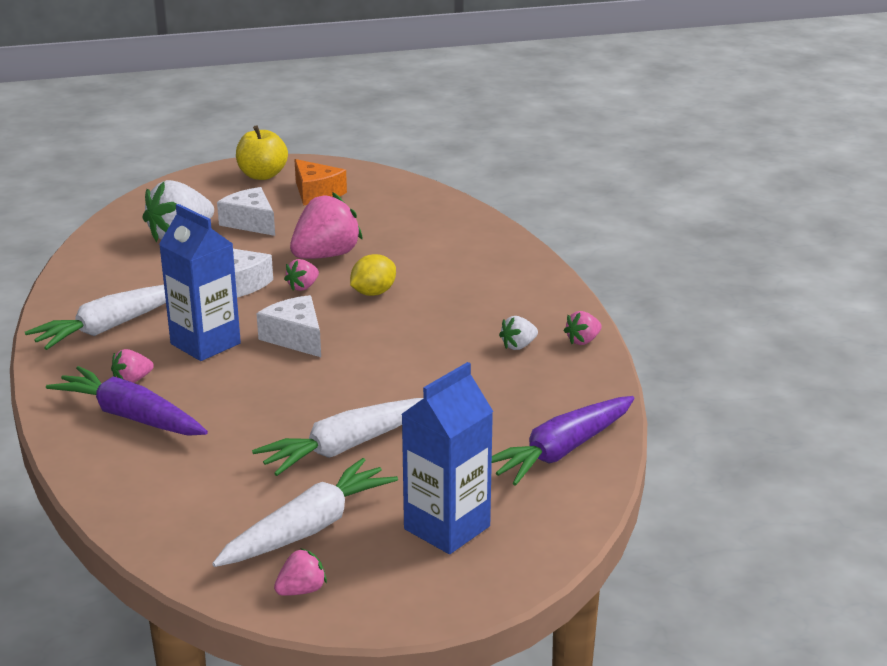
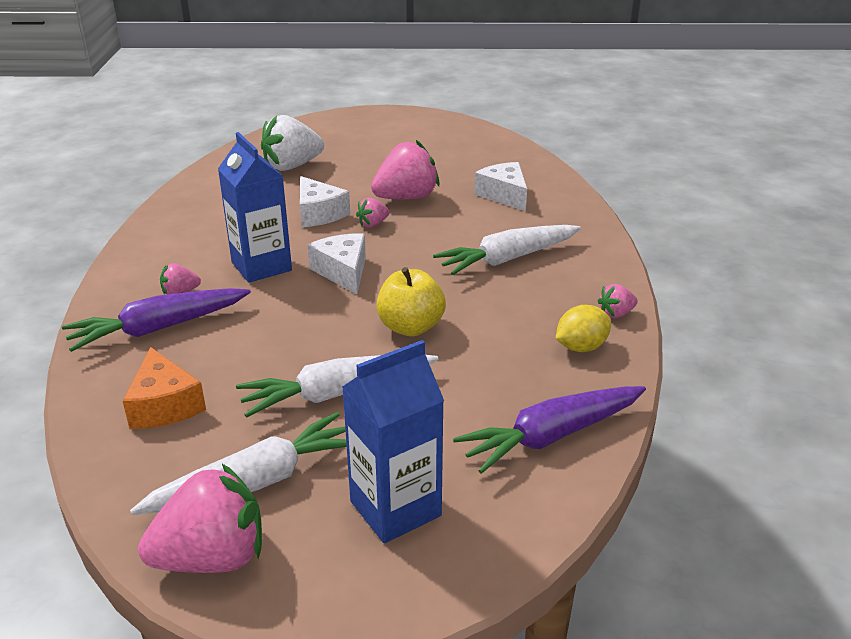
camera: 15 degrees right, 5 degrees up
white carrot [25,285,166,350] -> white carrot moved to [433,225,581,275]
purple carrot [46,366,208,436] -> purple carrot turned 75 degrees counterclockwise [62,288,251,352]
white cheese [217,187,275,236] -> white cheese moved to [474,162,527,211]
yellow apple [236,125,288,180] -> yellow apple moved to [377,267,446,336]
pink strawberry [274,548,327,596] -> pink strawberry [138,464,262,573], size x2.09
orange cheese [294,159,347,205] -> orange cheese moved to [123,347,206,429]
yellow lemon [350,254,396,296] -> yellow lemon moved to [555,305,611,352]
white strawberry [499,316,538,350] -> none

